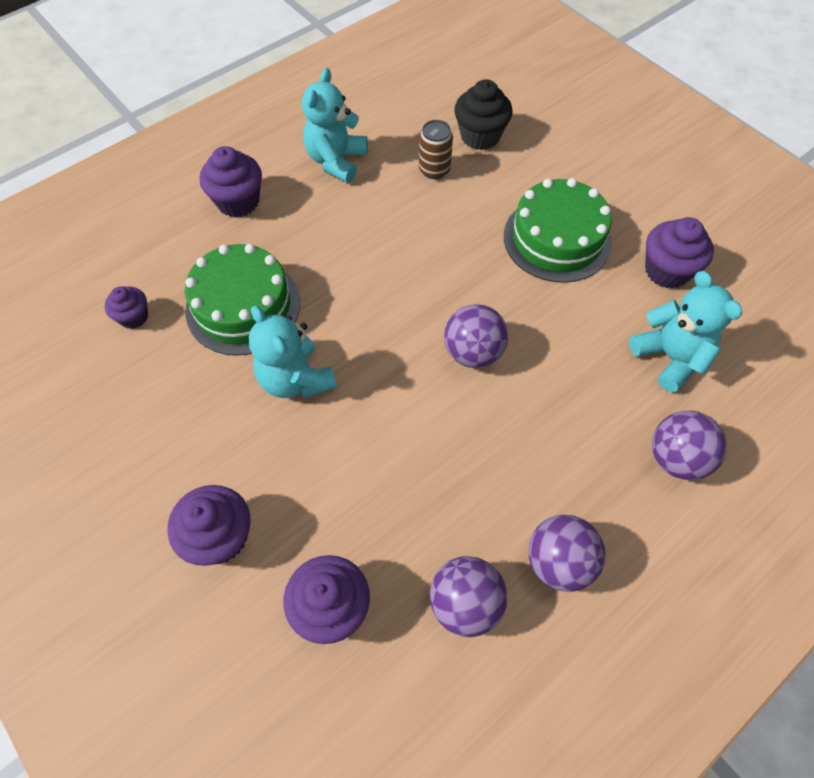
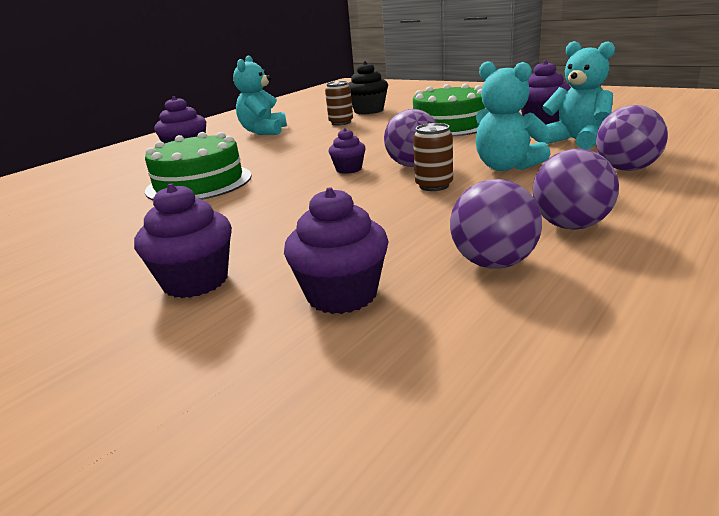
camera: 10 degrees left, 35 degrees down
purple cupcake [105,286,148,329] -> purple cupcake moved to [329,128,366,174]
turquoise teddy bear [249,306,337,398] -> turquoise teddy bear moved to [476,61,551,171]
none -> brown can [413,123,453,191]

